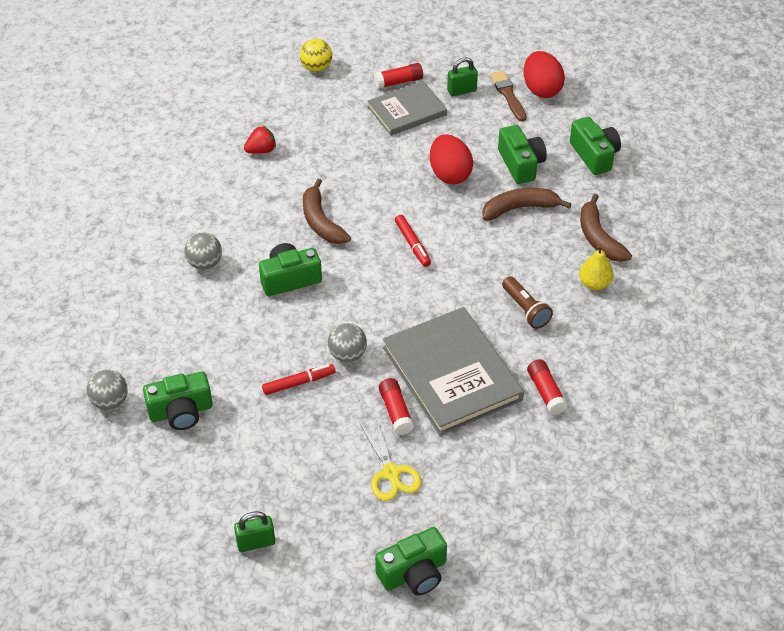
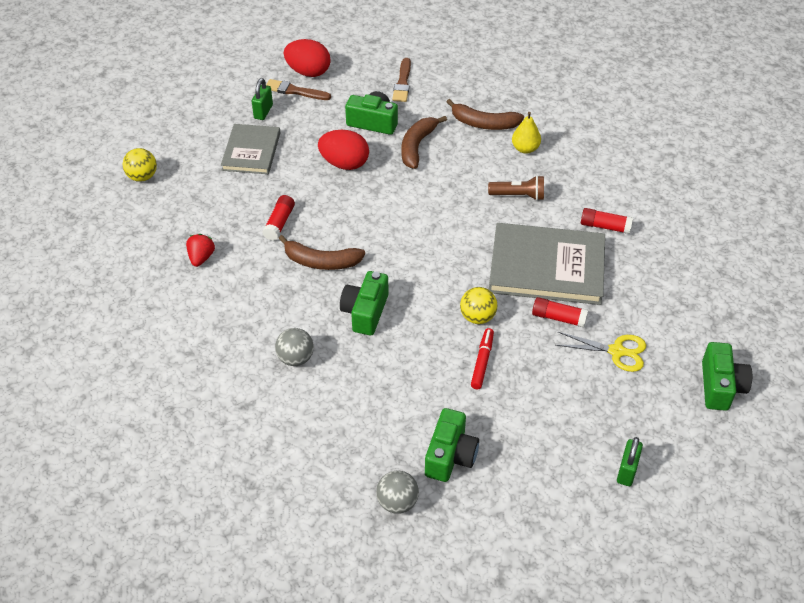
camera: 55 degrees left, 0 degrees up
grey ball [328,323,367,362] -> yellow ball [460,287,497,324]
red glue stick [374,63,423,89] -> red glue stick moved to [262,195,295,241]
red marker [395,215,431,267] -> none
green camera [570,117,621,175] -> brown brush [392,58,411,102]

